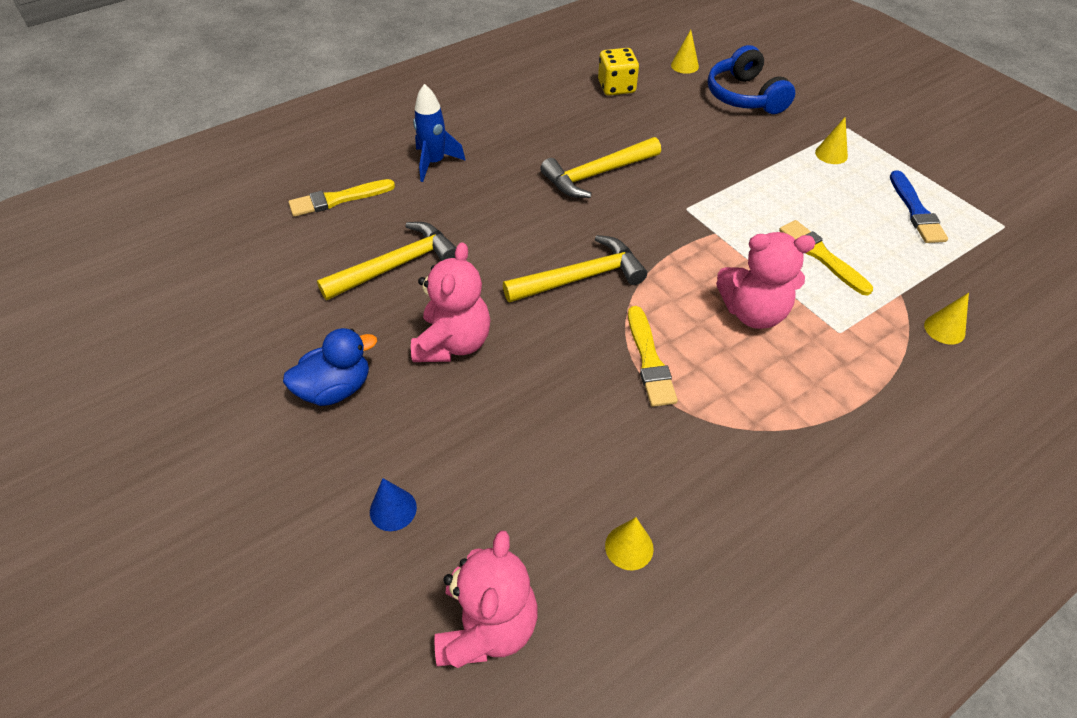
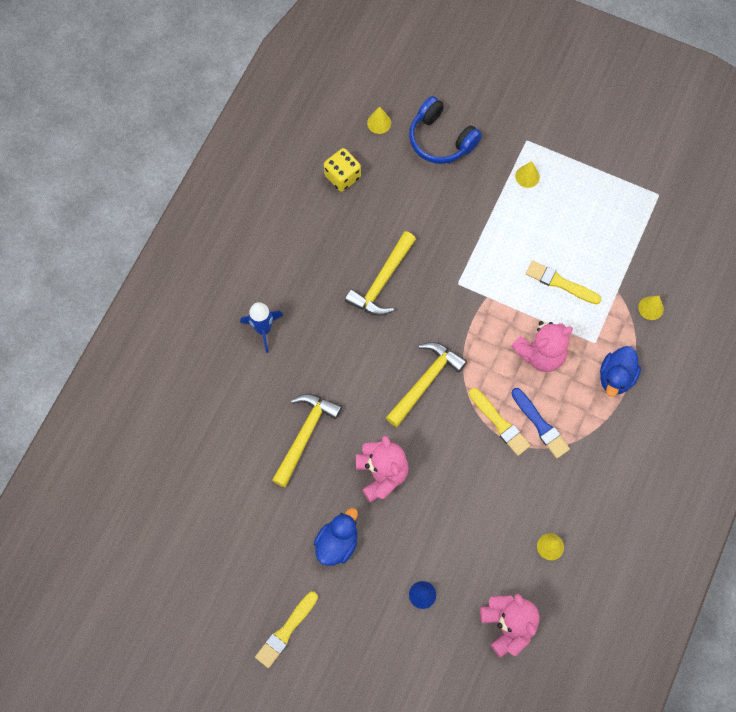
camera: 30 degrees left, 20 degrees up
yellow brush [289,179,395,217] -> yellow brush moved to [255,592,318,668]
blue brush [890,170,948,243] -> blue brush moved to [511,388,570,458]
none -> blue duck [600,346,641,397]

